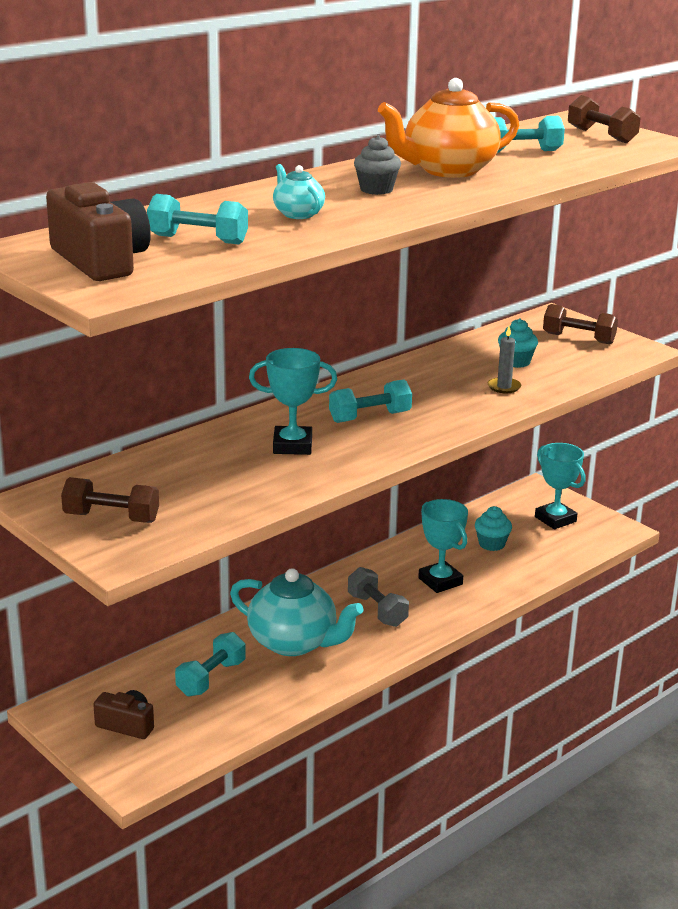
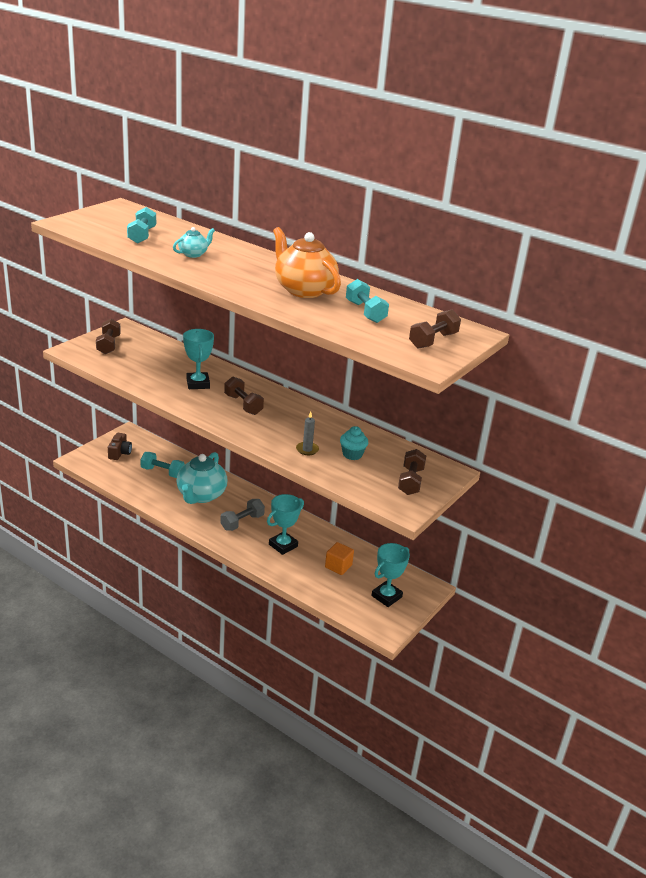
camera: 75 degrees right, 5 degrees up
brown camera [46,182,151,281] -> none
turquoise dumbbell [329,379,412,423] -> brown dumbbell [224,377,264,415]
grey cupcake [354,135,401,195] -> none
turquoise cupcake [475,506,512,551] -> orange cube [325,542,354,575]

